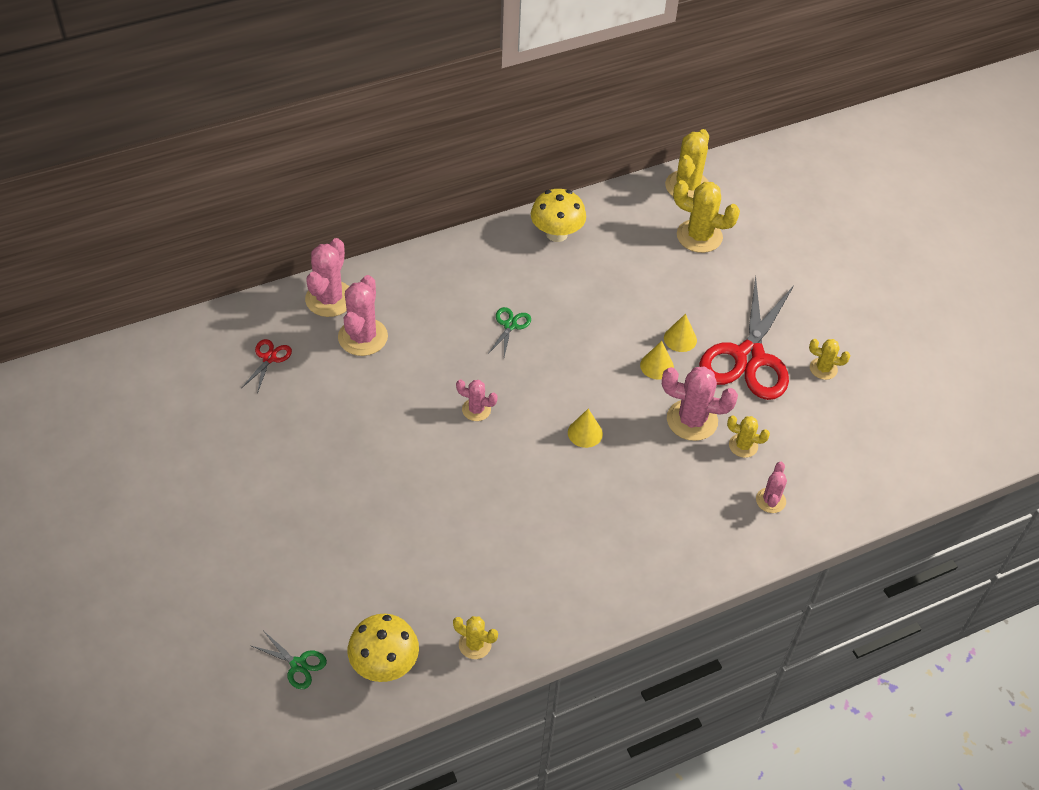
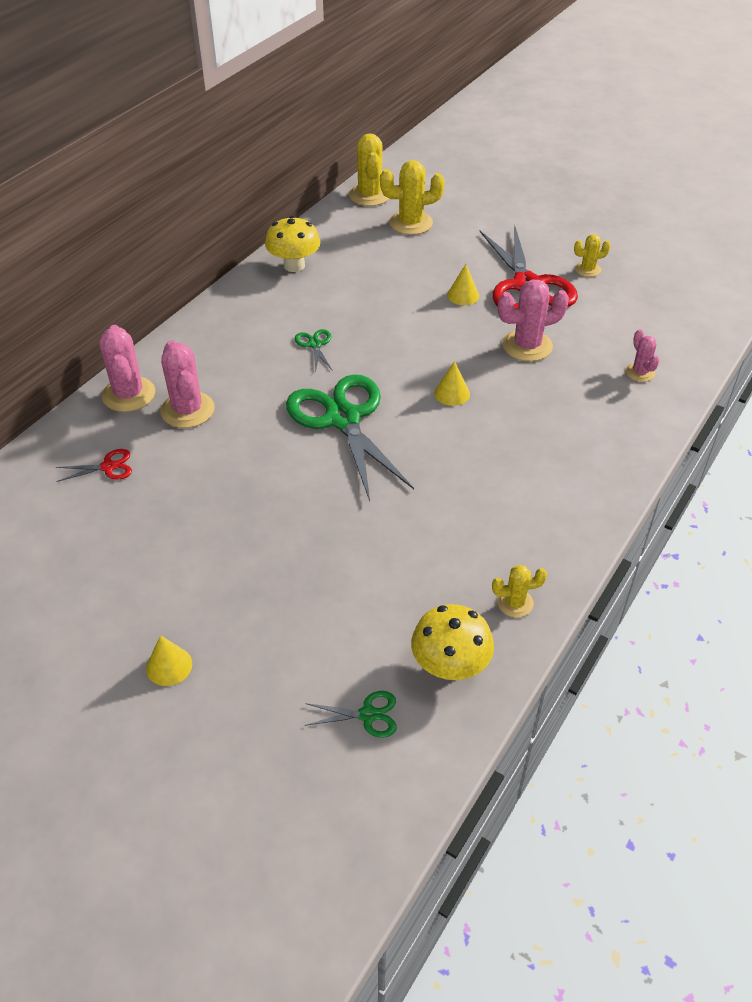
camera: 30 degrees left, 5 degrees down
red scissors [242,339,292,394] -> red scissors turned 90 degrees clockwise [56,449,132,482]
pink cactus [456,379,498,421] -> green scissors [286,374,414,501]
yellow cone [640,341,674,380] -> yellow cone moved to [146,635,192,686]
yellow cactus [727,416,770,458] -> none

